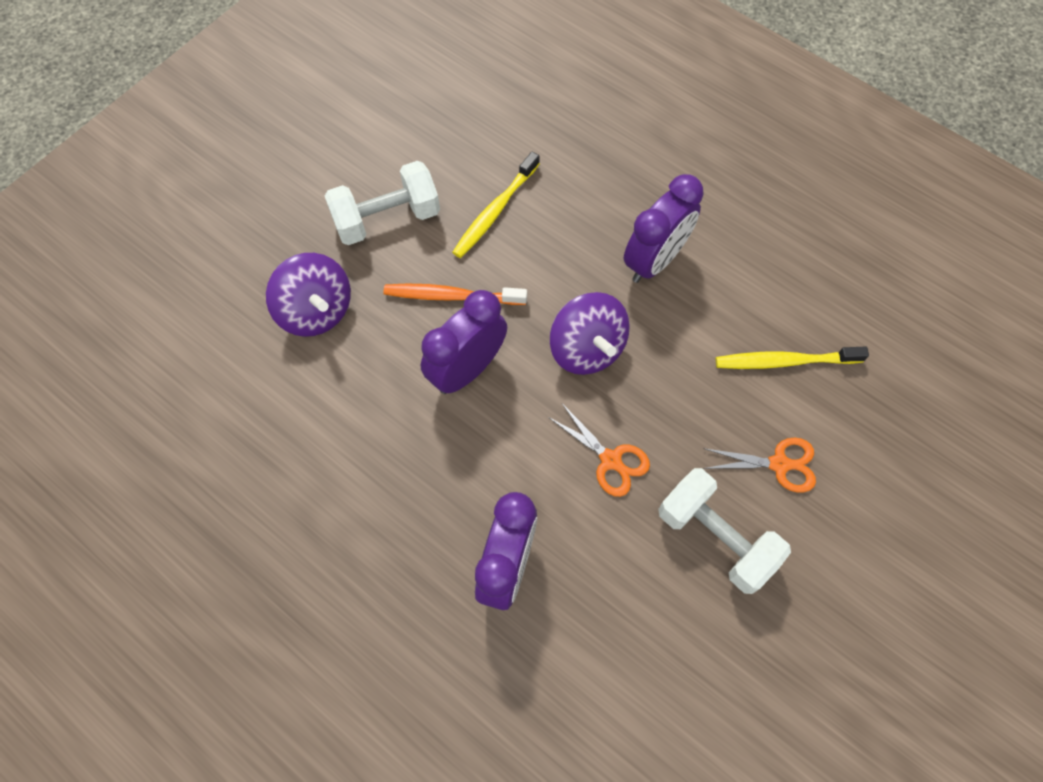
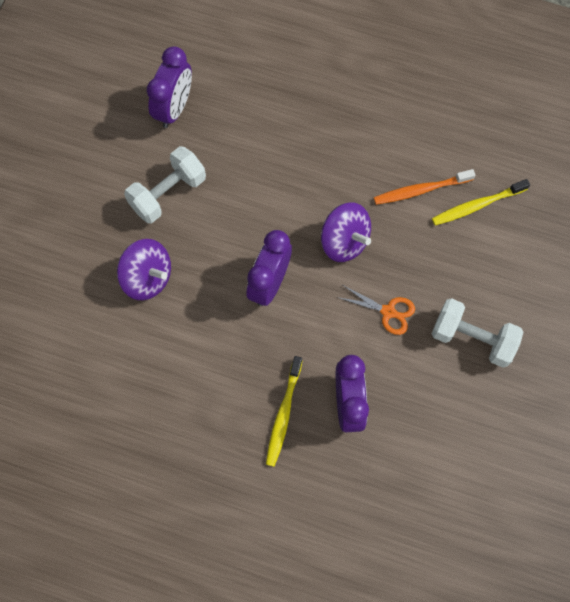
camera: 20 degrees left, 5 degrees up
orange toothbrush [383,284,527,305] -> orange toothbrush moved to [374,169,475,205]
yellow toothbrush [452,152,540,258] -> yellow toothbrush moved to [266,356,302,467]
purple clock [624,174,704,283] -> purple clock moved to [147,46,192,128]
orange scissors [703,438,816,493] -> none

